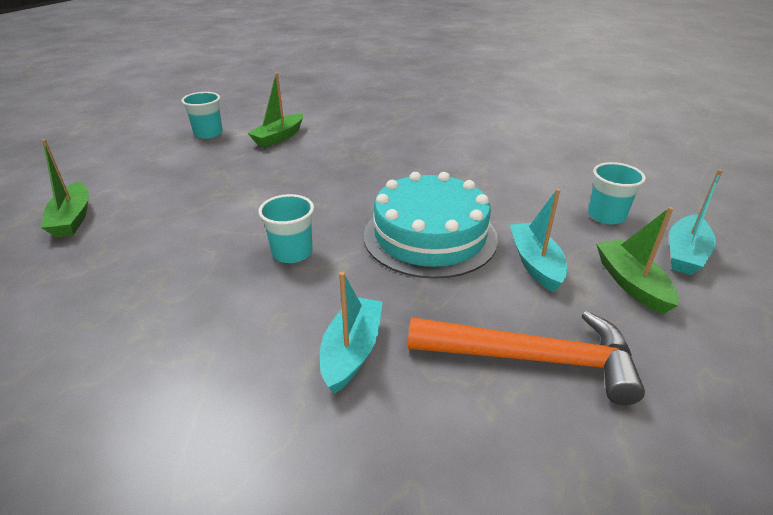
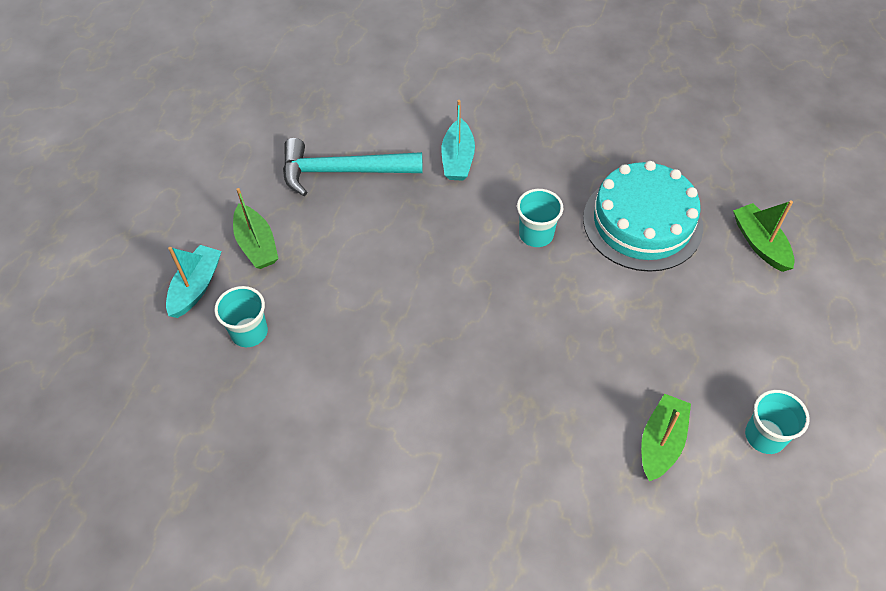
camera: 170 degrees right, 20 degrees up
turquoise cake [363,172,498,279] -> turquoise cake moved to [583,161,703,272]
orange hammer [408,311,645,405] -> turquoise hammer [283,138,423,196]
turquoise boat [510,189,567,292] -> none

